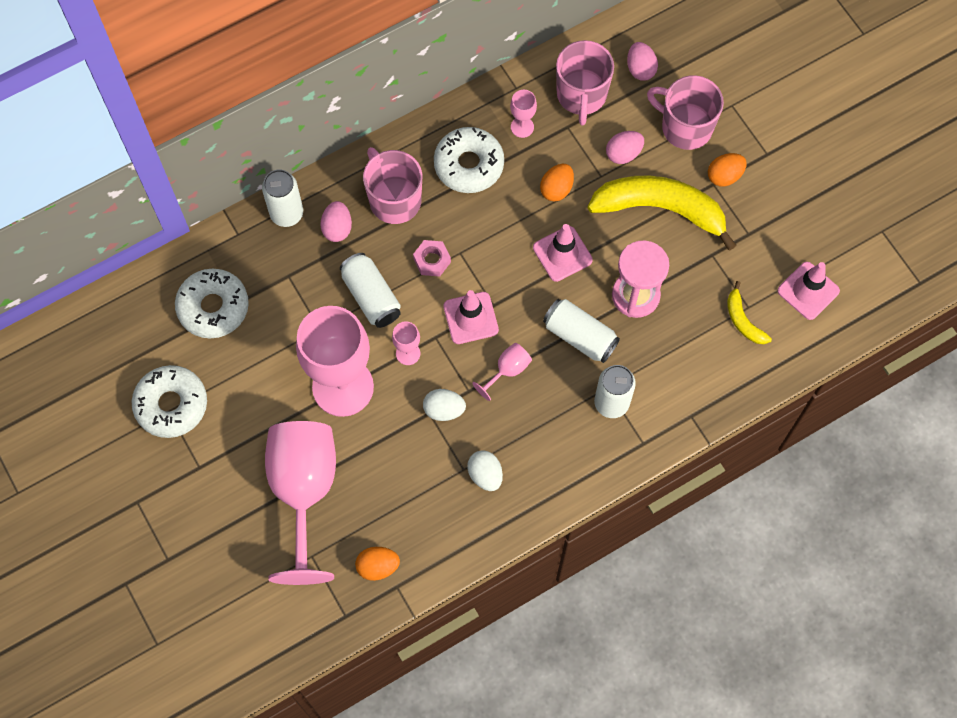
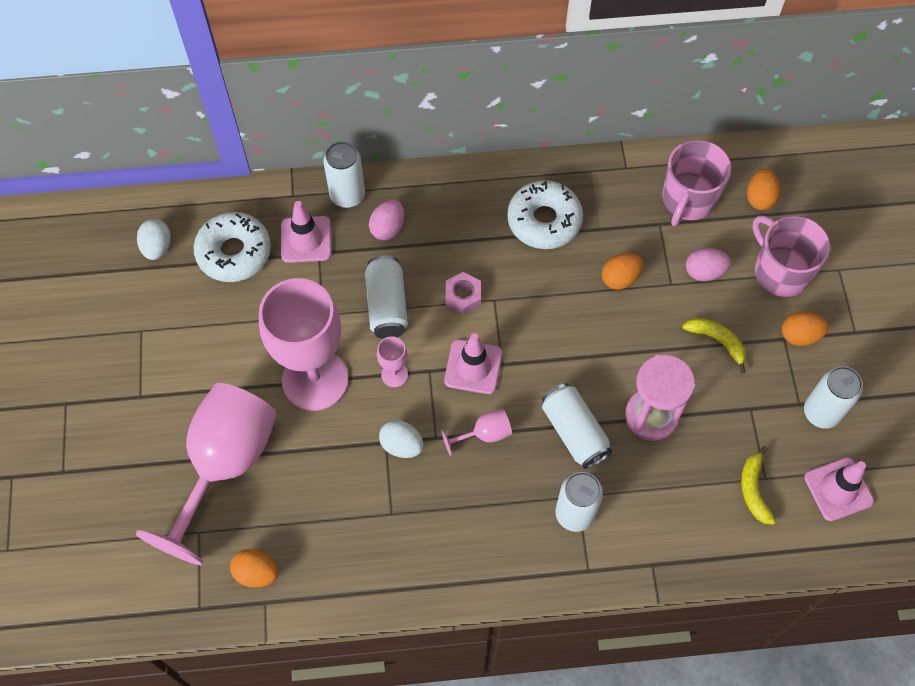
camera: 25 degrees right, 5 degrees down
white donut [131,365,207,438] -> none
pink mug [363,147,422,224] -> none
white egg [467,450,503,491] -> white egg moved to [137,219,171,260]
pink goblet [510,90,537,138] -> none
pink traffic cone [533,224,593,282] -> pink traffic cone moved to [281,201,332,263]
yellow banana [588,175,736,251] -> yellow banana [682,318,746,373], size x0.46
pink egg [627,42,658,81] -> orange egg [747,169,780,210]
none -> white can [804,366,863,429]

